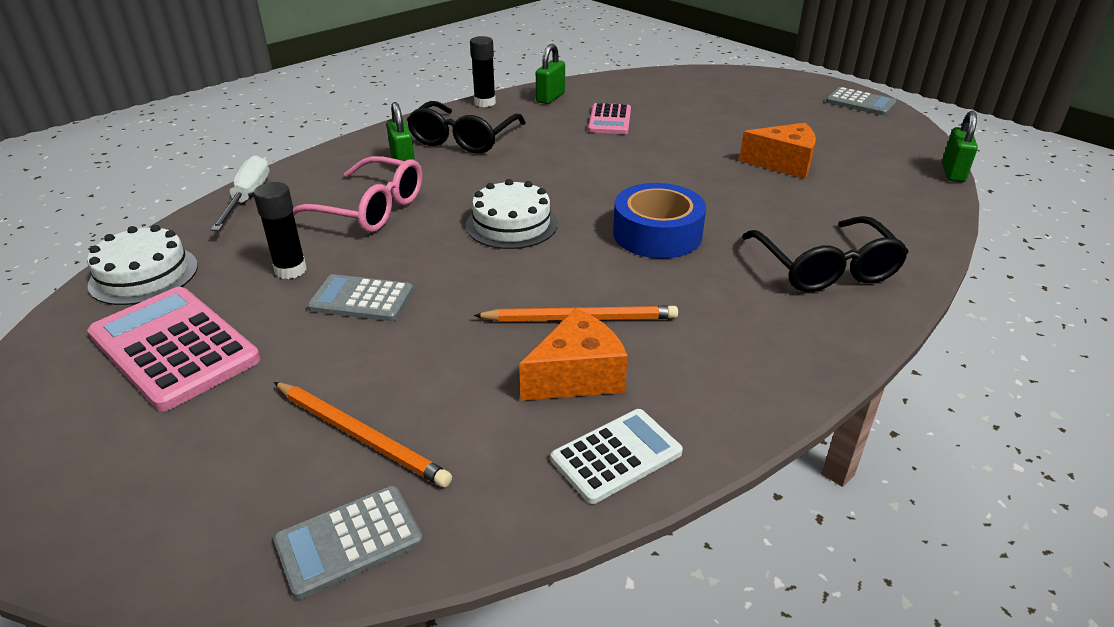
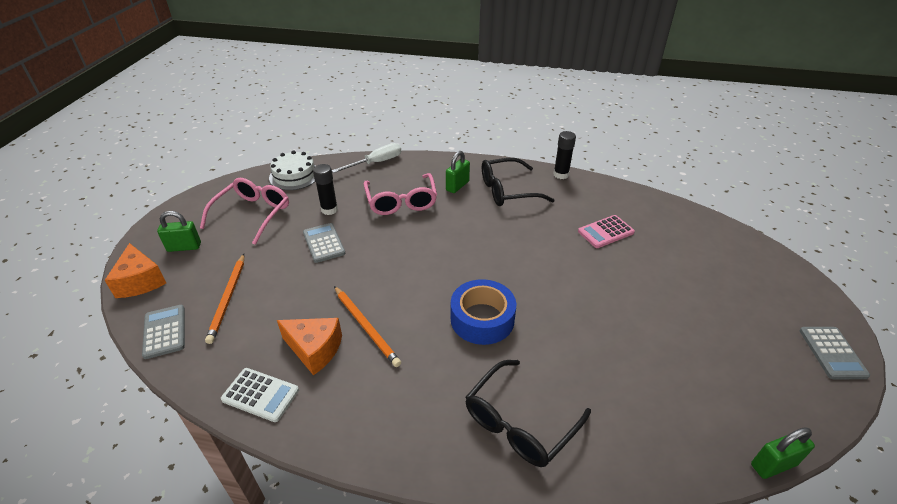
camera: 55 degrees right, 5 degrees up
pink calculator [87,287,261,411] -> pink glasses [200,178,289,245]
grey calculator [273,486,423,600] -> grey calculator turned 45 degrees clockwise [142,305,185,359]
white cake [466,179,558,249] -> none
green padlock [536,44,565,104] -> green padlock moved to [157,211,201,252]
orange cheese [739,123,816,179] -> orange cheese moved to [105,243,166,298]

